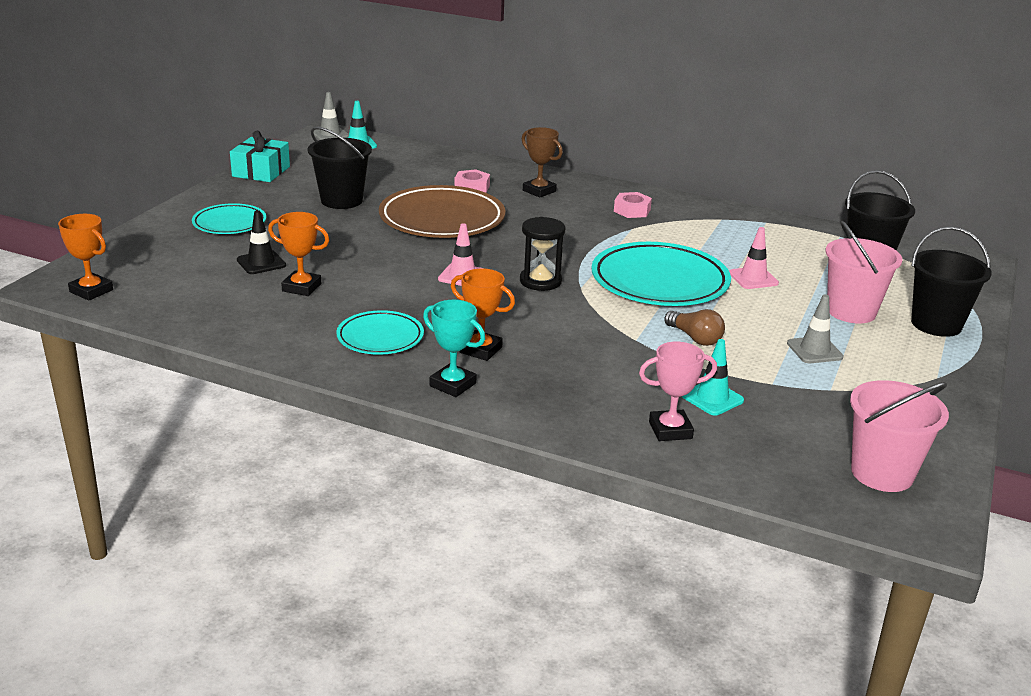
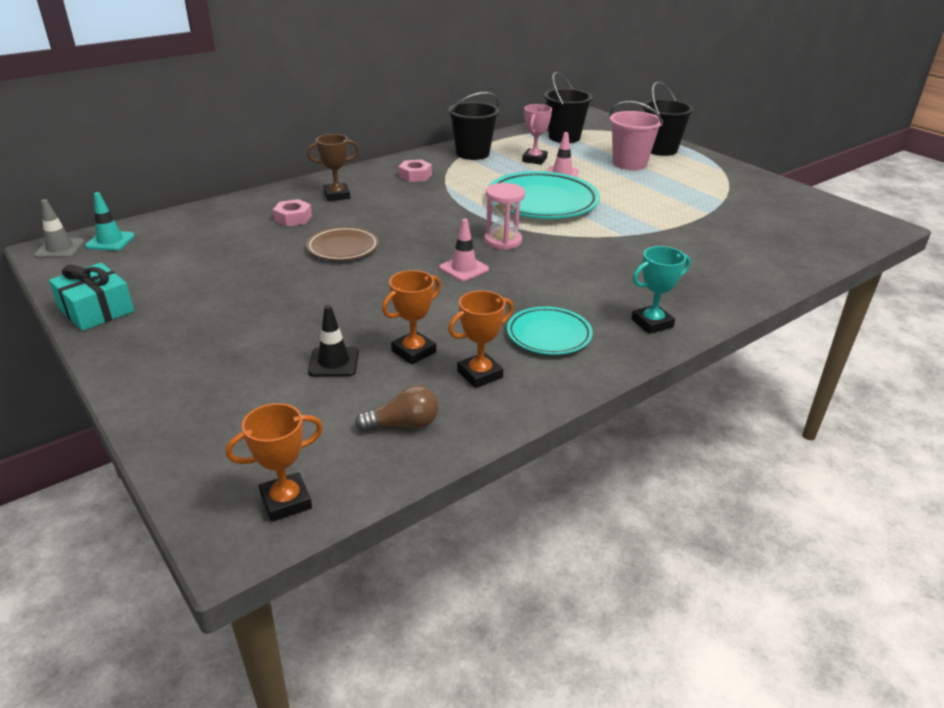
camera: 60 degrees left, 5 degrees up
turquoise plate [192,203,266,234] -> none
black bucket [307,127,372,209] -> black bucket moved to [448,92,499,160]
brown plate [379,185,505,238] -> brown plate [306,227,379,260], size x0.56
orange trophy [451,269,515,361] -> orange trophy moved to [448,291,514,388]
black hourglass [520,217,565,291] -> pink hourglass [484,183,525,250]
pink trophy [639,342,717,441] -> pink trophy moved to [522,104,552,165]
brown light bulb [664,309,725,346] -> brown light bulb moved to [355,385,439,432]
turquoise traffic cone [682,339,744,416] -> none
grey traffic cone [787,294,844,363] -> none
pink bucket [850,380,949,492] -> none

